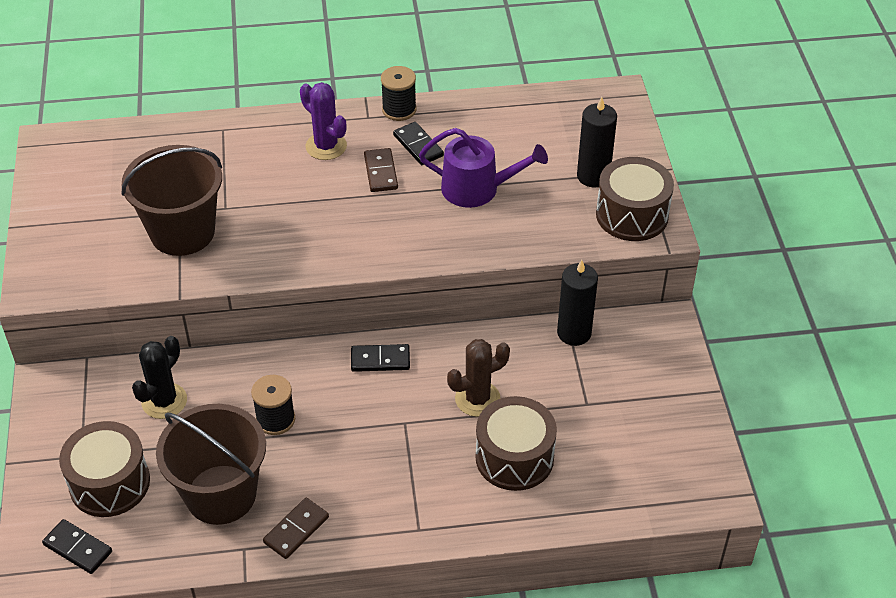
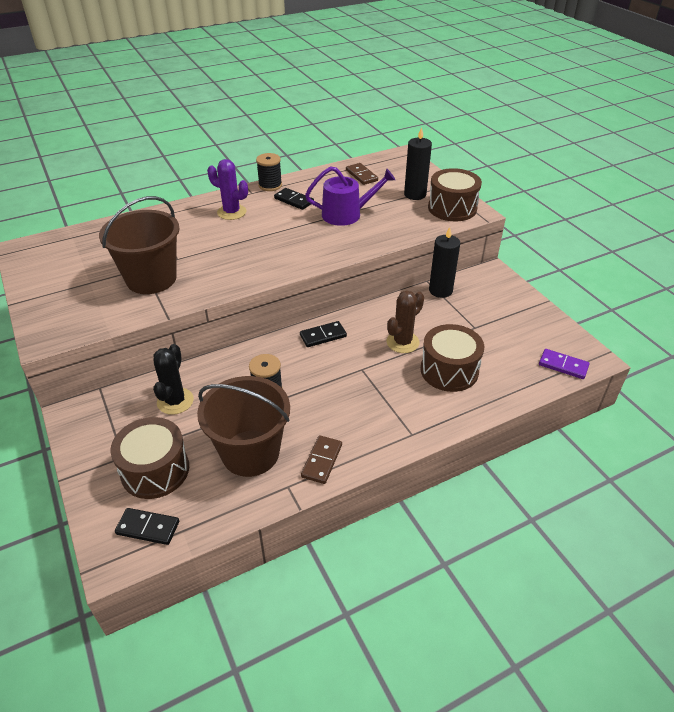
camera: 20 degrees left, 5 degrees down
brown domino [364,148,398,192] -> brown domino moved to [346,163,378,185]
none -> purple domino [539,349,590,379]

